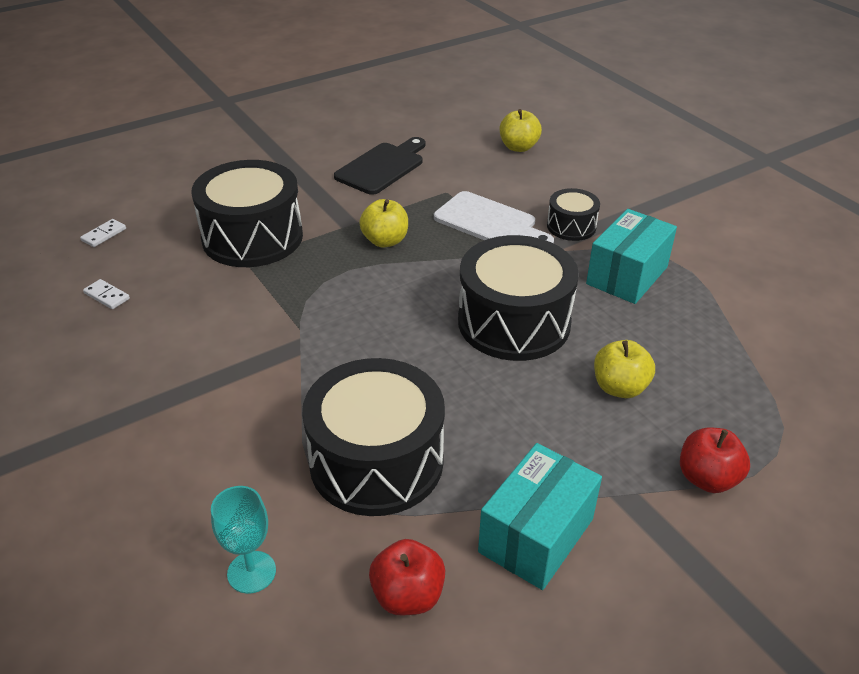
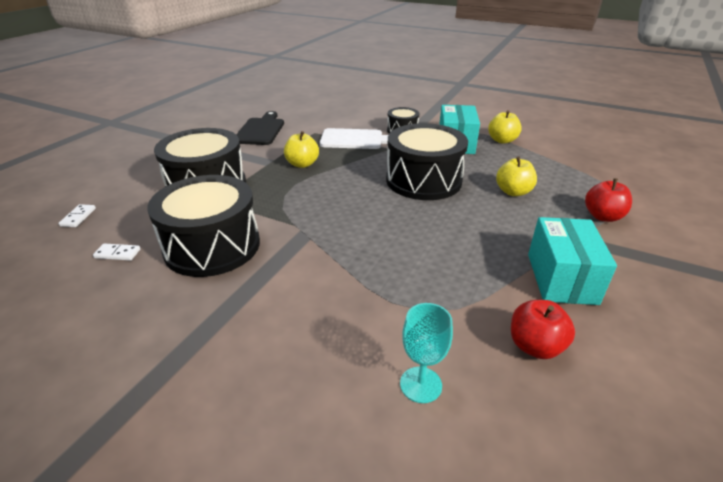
camera: 30 degrees left, 5 degrees down
black drum [302,358,445,516] -> black drum moved to [147,175,260,277]
yellow apple [500,109,542,152] -> yellow apple moved to [488,110,522,144]

